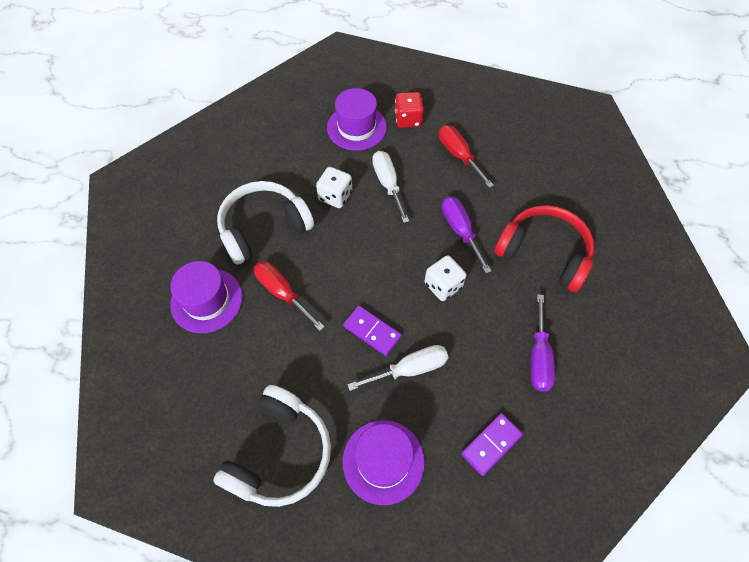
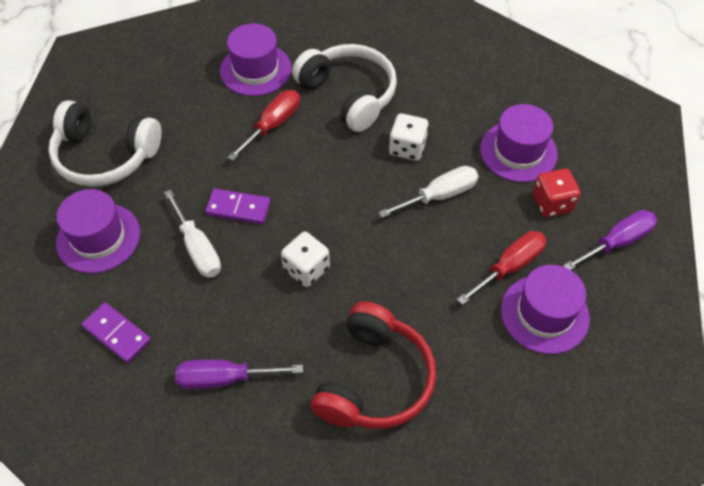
camera: 80 degrees right, 5 degrees down
purple domino [343,306,402,356] -> purple domino turned 75 degrees clockwise [205,189,271,224]
purple screwdriver [442,196,491,273] -> purple screwdriver moved to [563,210,657,270]
none -> purple hat [501,265,590,354]

